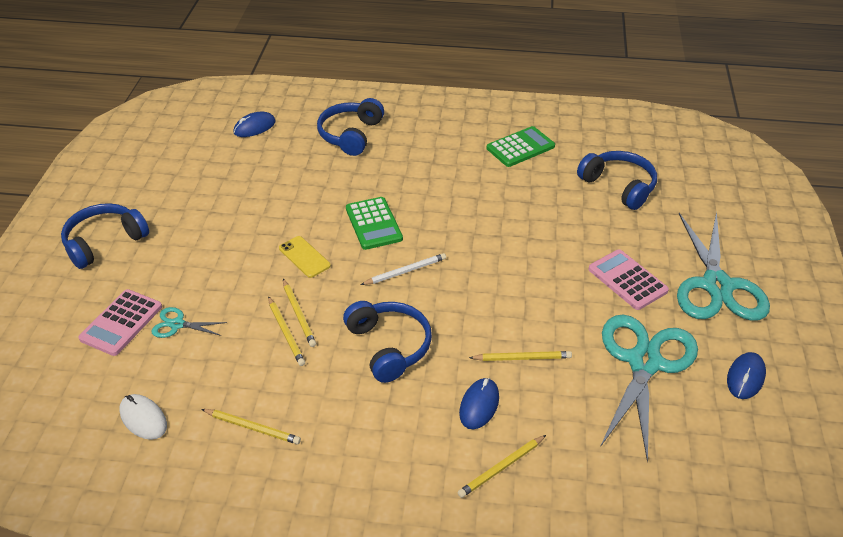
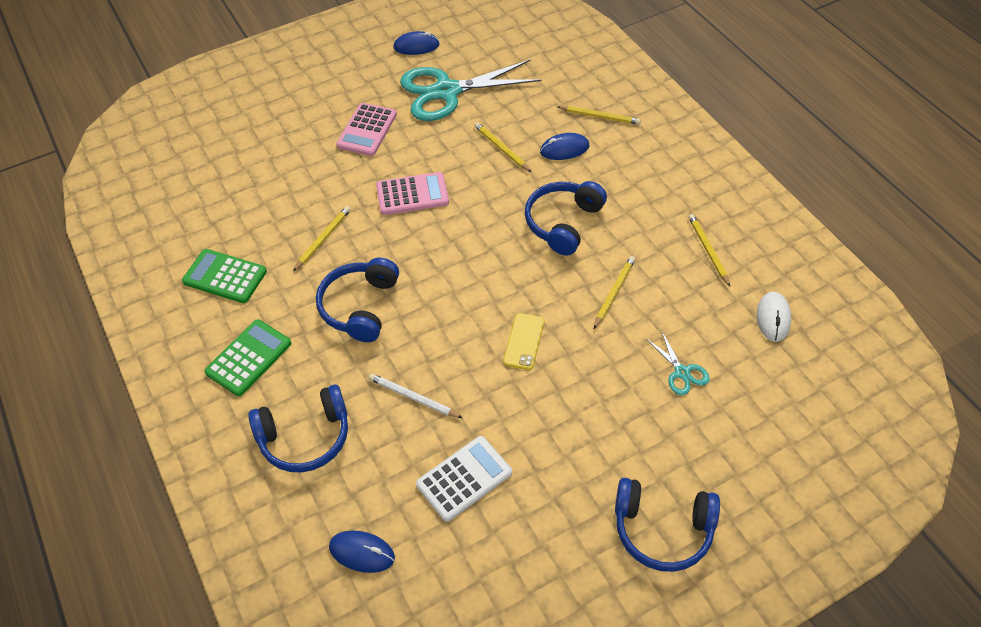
camera: 125 degrees left, 10 degrees up
pink calculator [78,289,162,356] -> pink calculator moved to [376,172,449,215]
yellow pencil [283,279,316,347] -> yellow pencil moved to [293,206,351,271]
green calculator [346,197,403,250] -> green calculator moved to [205,319,291,396]
white pencil [361,253,446,285] -> white pencil moved to [369,373,462,418]
blue headphones [577,151,657,210] -> blue headphones moved to [316,258,399,342]
turquoise scissors [677,212,770,321] -> none
none -> white calculator [416,436,512,522]

